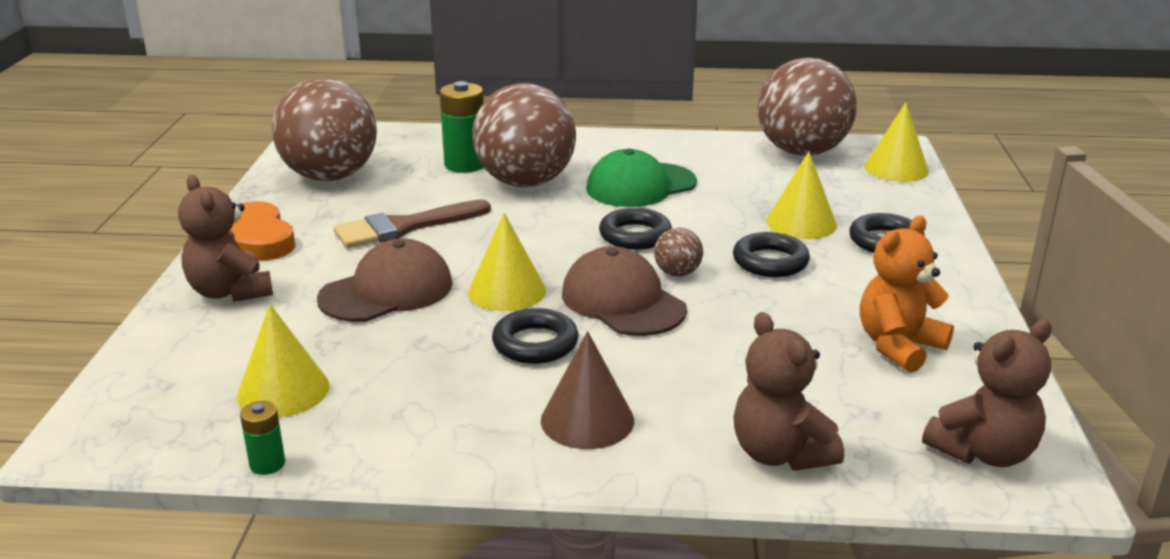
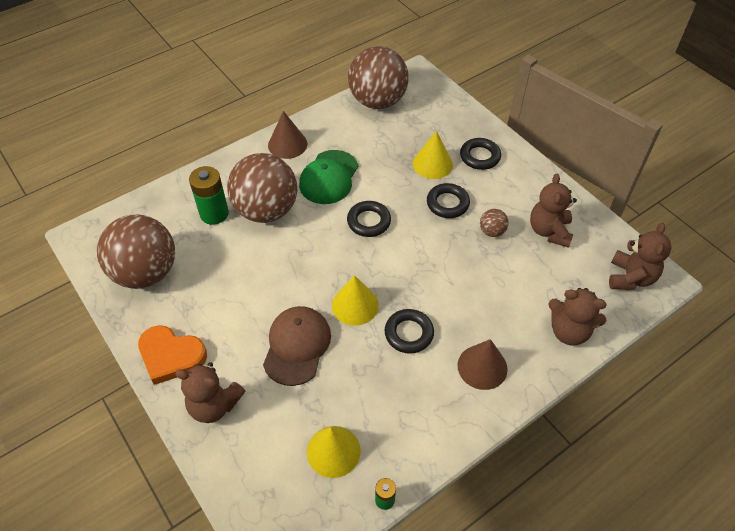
camera: 40 degrees left, 25 degrees up
brown brush [334,199,491,248] -> none
brown cap [562,246,687,336] -> none
brown ball [654,228,703,277] -> brown ball moved to [480,209,509,237]
orange teddy bear [860,216,954,373] -> brown teddy bear [530,173,577,248]
yellow cone [864,103,929,182] -> none
none -> brown cone [268,111,307,159]

